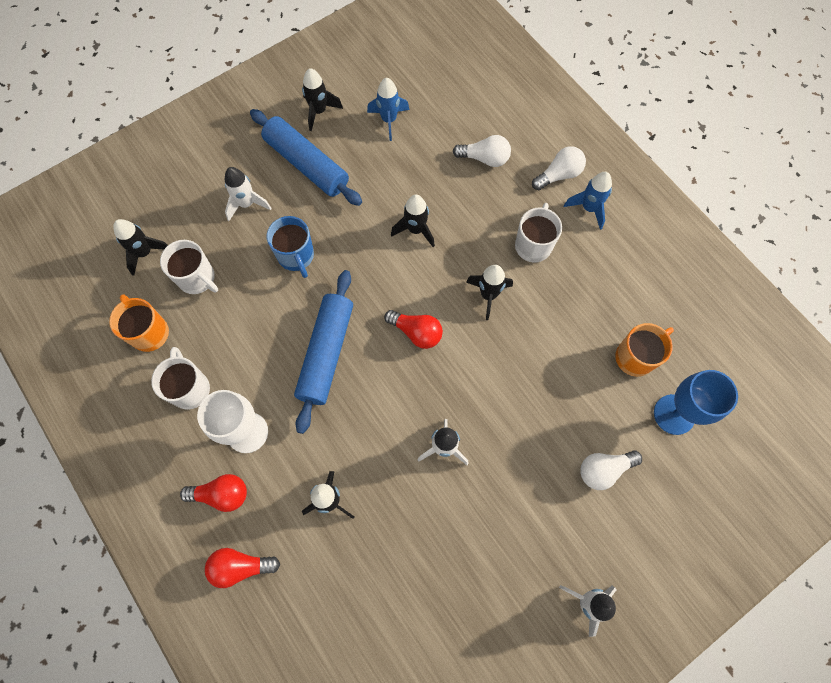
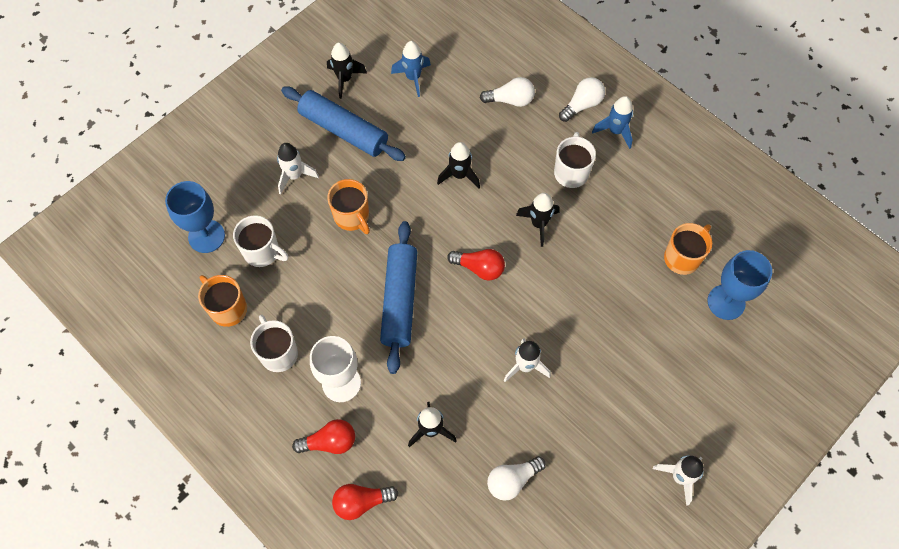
camera: 10 degrees left, 5 degrees down
black rocket [113,219,168,276] -> blue goblet [165,181,225,253]
blue mug [267,216,314,278] -> orange mug [327,179,370,234]
white light bulb [580,450,642,490] -> white light bulb moved to [487,456,546,501]

